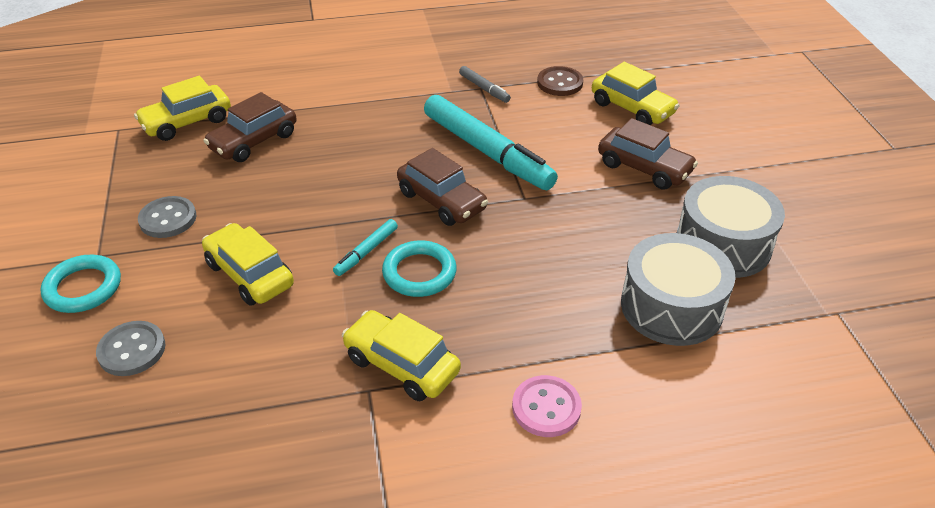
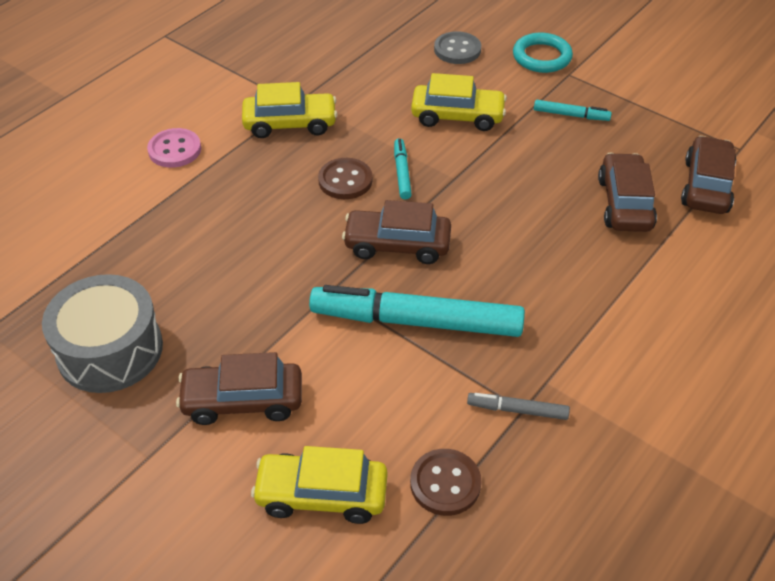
camera: 140 degrees right, 5 degrees up
yellow car [134,76,231,141] -> brown car [681,136,736,214]
grey button [138,196,196,238] -> turquoise marker [534,100,612,121]
turquoise ring [382,240,457,297] -> brown button [318,158,373,199]
grey drum [621,233,736,346] -> none

